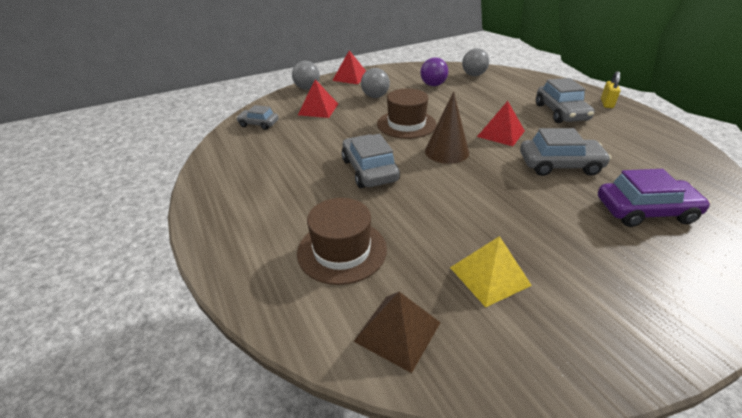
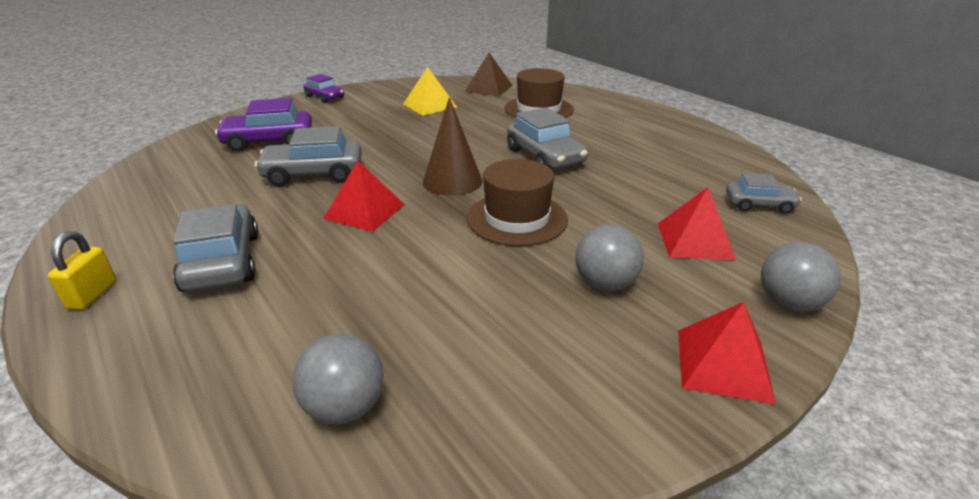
camera: 170 degrees right, 5 degrees down
purple ball [420,57,448,86] -> none
none -> purple car [303,74,344,103]

